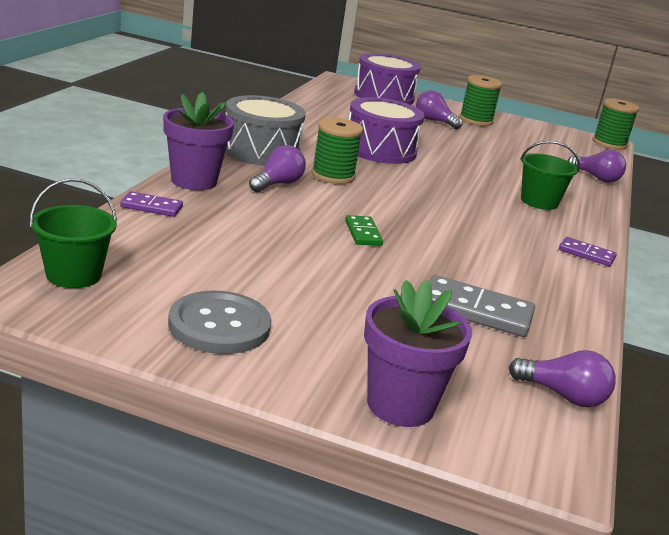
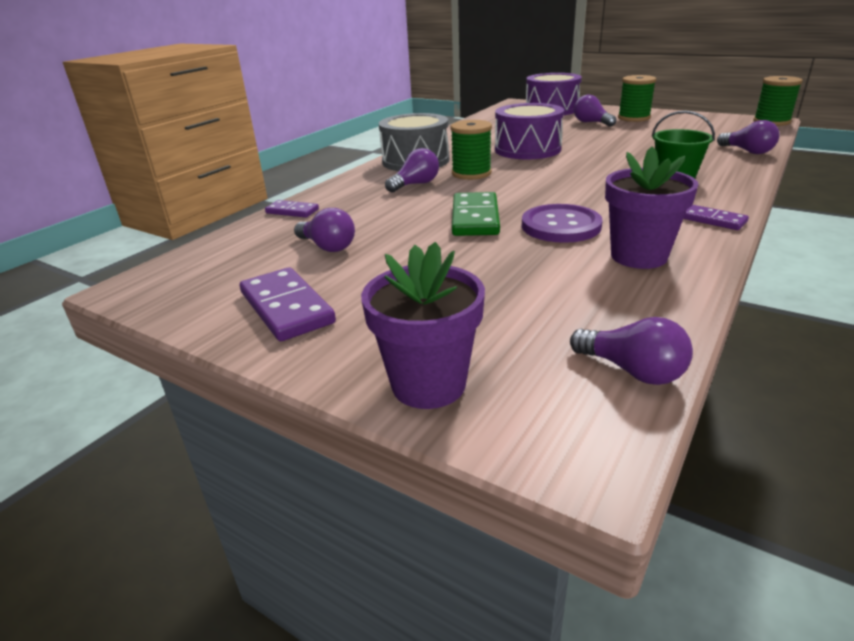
camera: 20 degrees right, 5 degrees up
green bucket [30,178,117,288] -> none
purple flower pot [163,92,234,190] -> purple flower pot moved to [605,147,699,269]
grey button [168,291,271,354] -> purple domino [240,267,336,341]
green domino [345,215,383,246] -> green domino [452,192,500,236], size x1.72
grey domino [429,275,535,337] -> none
none -> purple light bulb [294,208,355,252]
none -> purple button [522,204,603,243]

